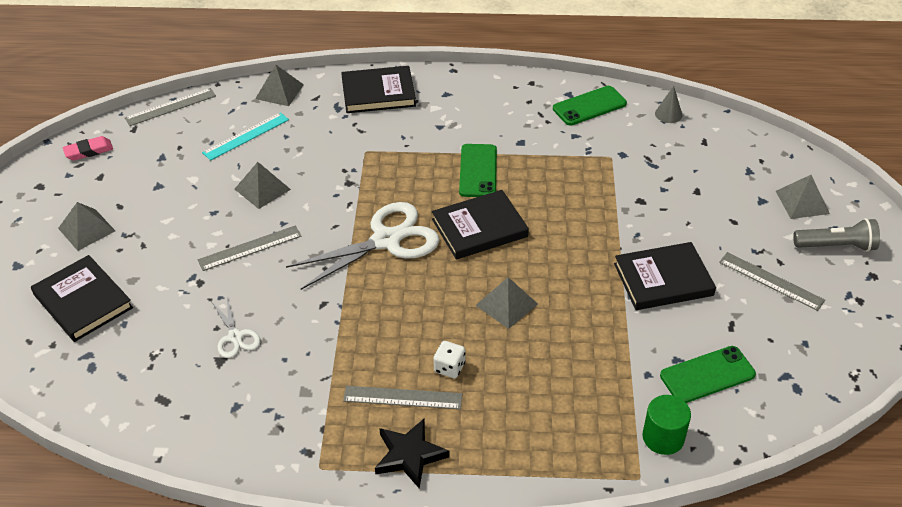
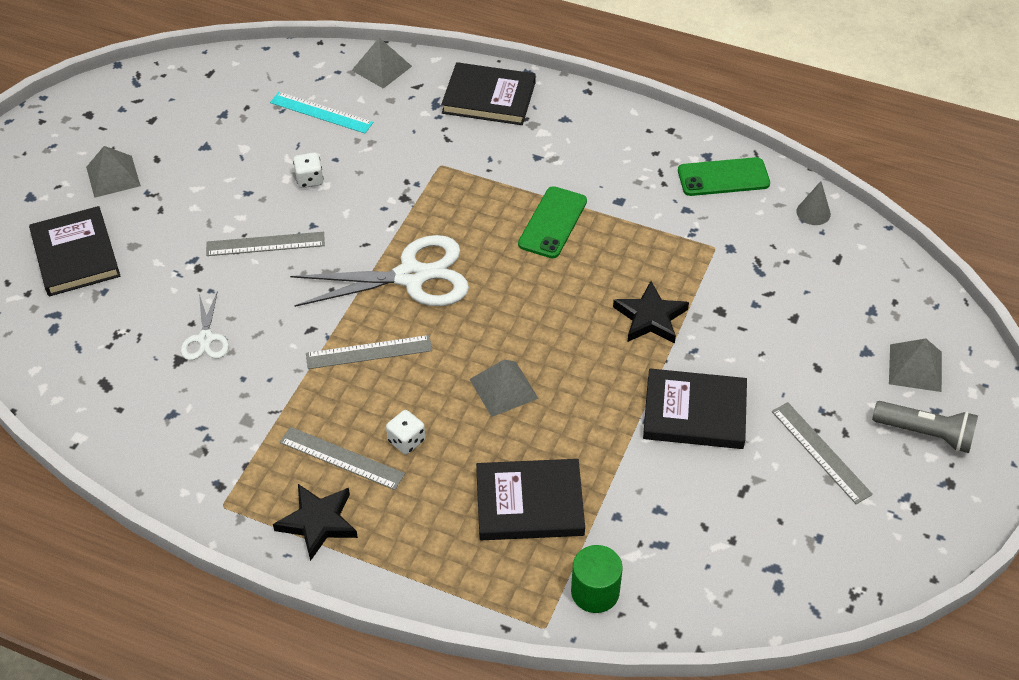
camera: 20 degrees right, 5 degrees up
pink eraser [63,136,113,161] -> none
grey ruler [125,88,216,126] -> grey ruler moved to [306,335,432,369]
turquoise ruler [202,112,289,161] -> turquoise ruler turned 45 degrees clockwise [270,92,373,133]
grey pyramid [235,162,291,209] -> white dice [293,153,324,188]
black book [432,190,529,260] -> black book moved to [476,459,585,540]
green phone [660,346,756,403] -> none
none -> black star [613,281,689,344]

